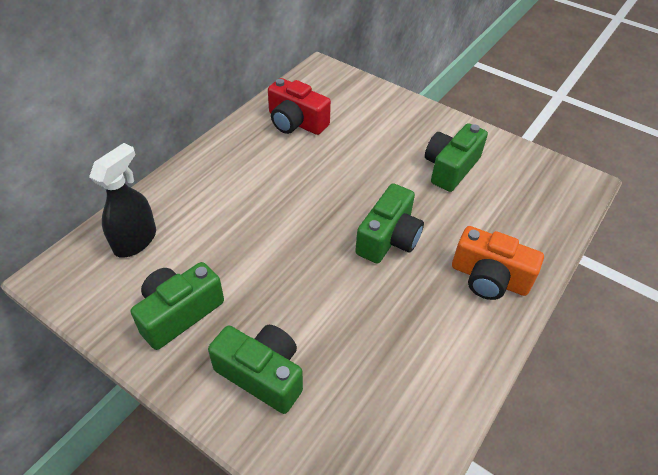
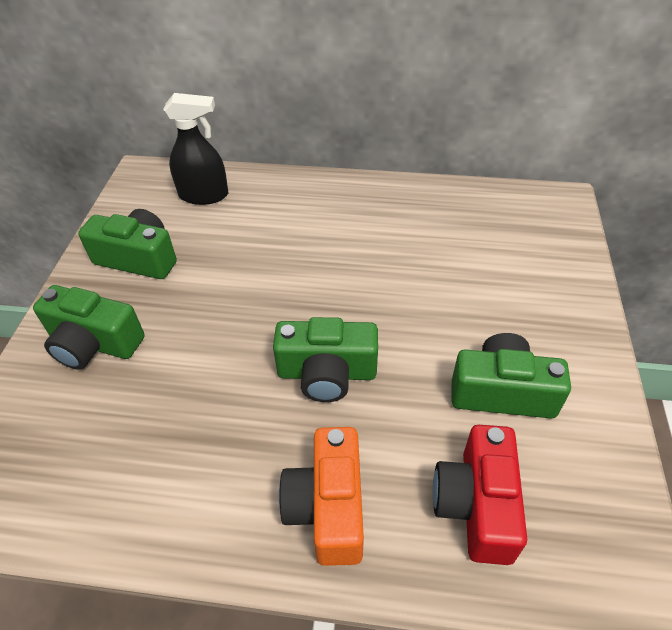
camera: 65 degrees right, 0 degrees up
green camera [208,325,303,414] -> green camera turned 105 degrees clockwise [33,285,145,370]
red camera [268,78,331,135] -> red camera moved to [432,425,527,565]

